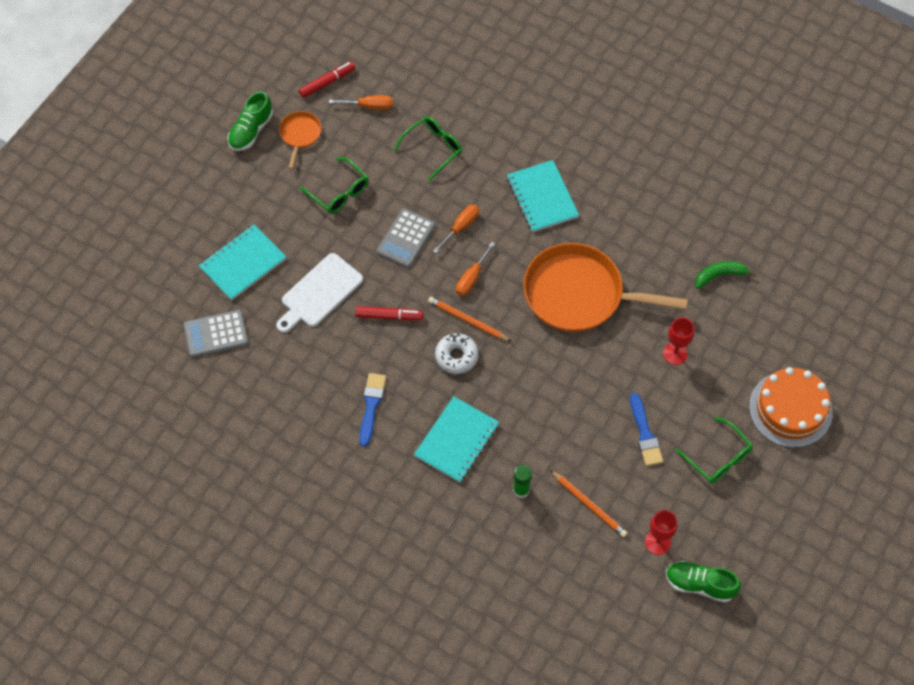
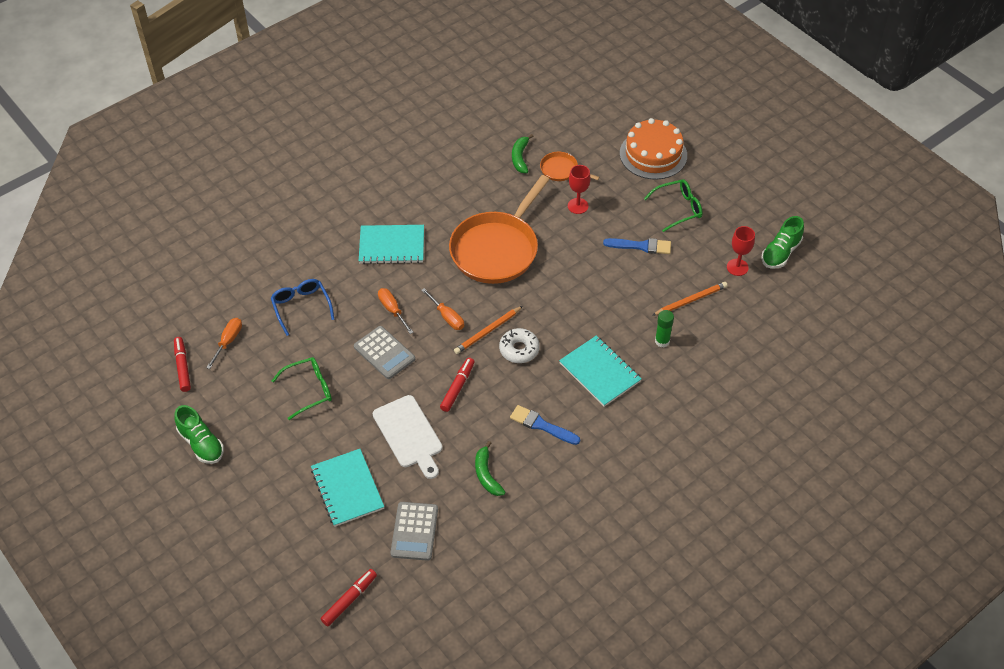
camera: 70 degrees left, 10 degrees down
orange pan [279,111,322,169] -> orange pan moved to [540,152,600,181]
green glasses [394,116,462,182] -> blue glasses [271,279,335,336]
none -> red marker [321,569,377,626]
none -> green banana [475,441,505,496]

